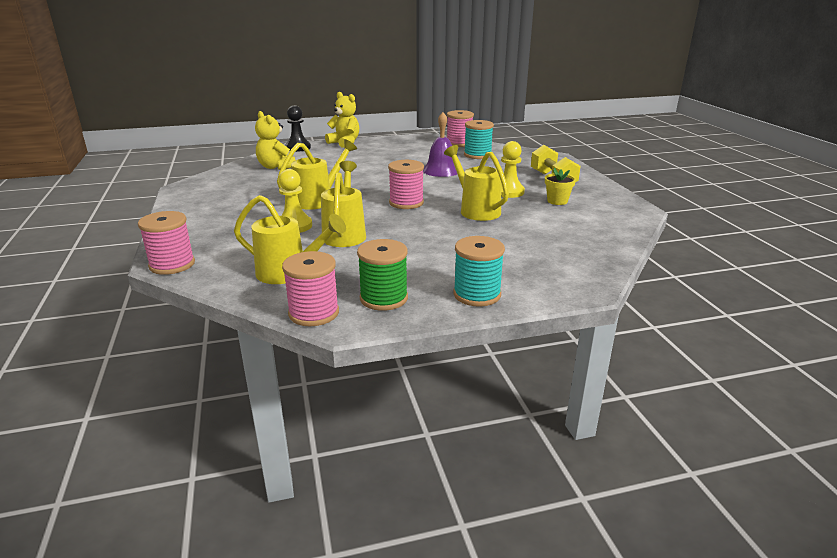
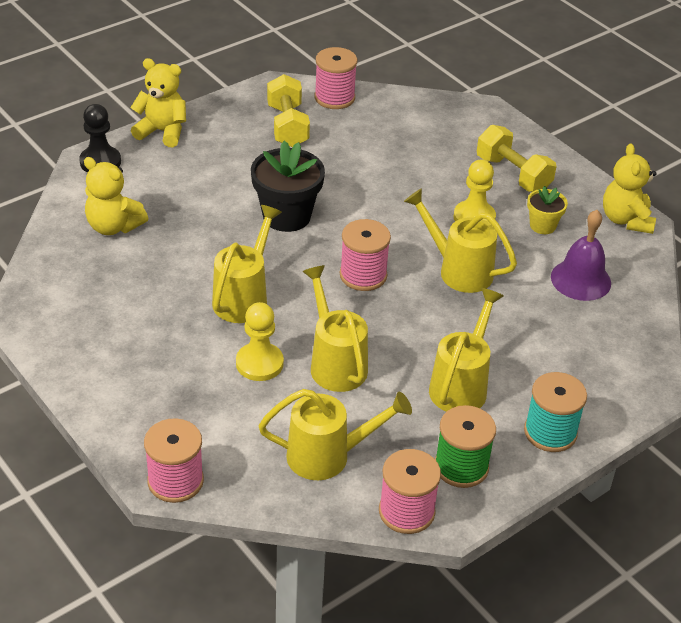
camera: 25 degrees left, 15 degrees up
purple bell [423,112,457,177] -> purple bell moved to [551,210,611,301]
turquoise spool [464,120,494,159] -> none
none -> black flower pot [251,141,325,232]
none -> yellow dumbbell [267,74,310,147]
none -> yellow watering can [429,288,504,412]
none -> yellow teddy bear [603,143,657,234]

